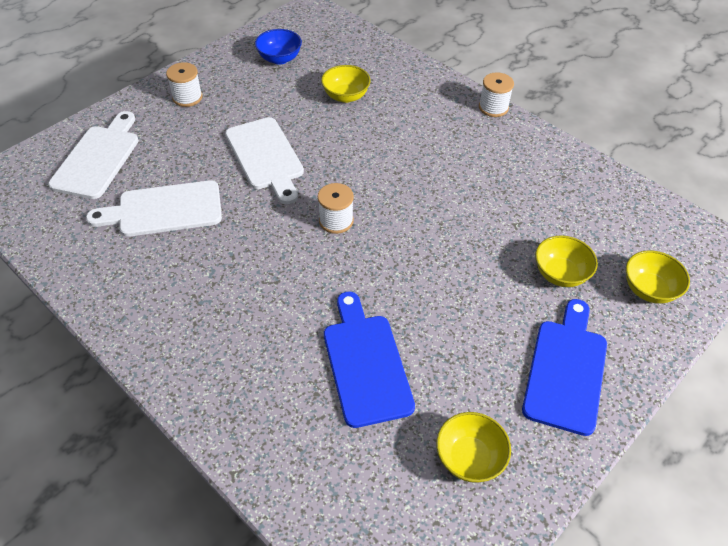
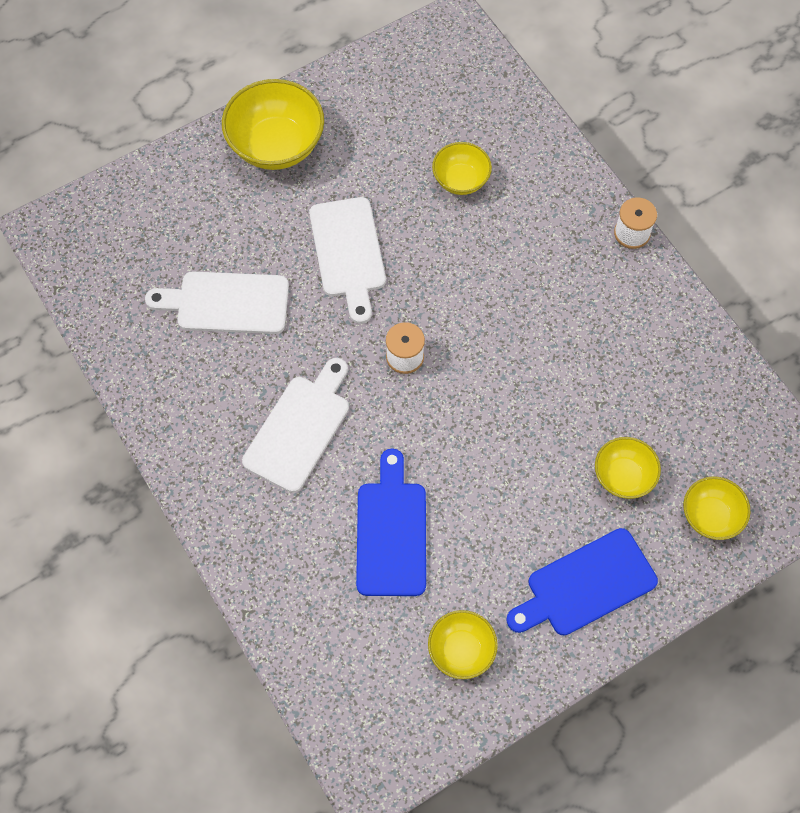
camera: 15 degrees right, 15 degrees up
white cutting board [48,111,139,199] -> white cutting board moved to [242,358,349,493]
white spool [166,62,203,107] -> yellow bowl [222,79,324,170]
blue bowl [255,29,302,65] -> none
blue cutting board [522,299,607,436] -> blue cutting board turned 150 degrees counterclockwise [506,528,658,635]

